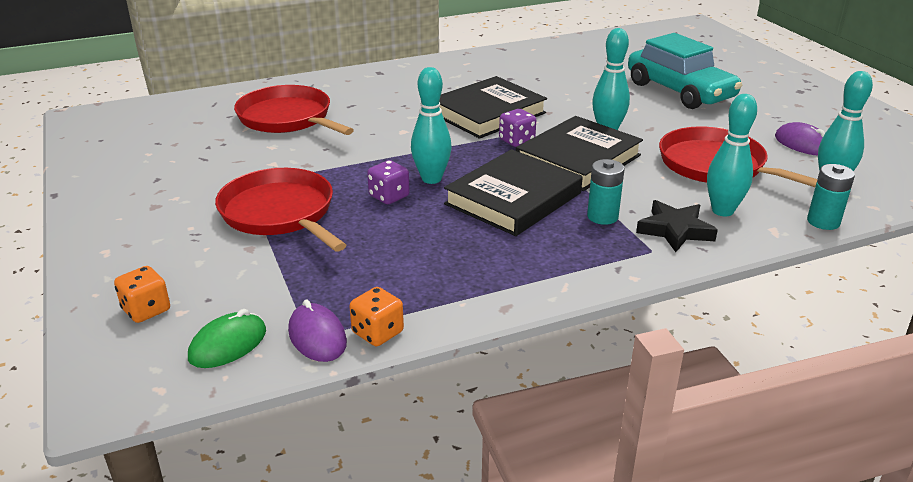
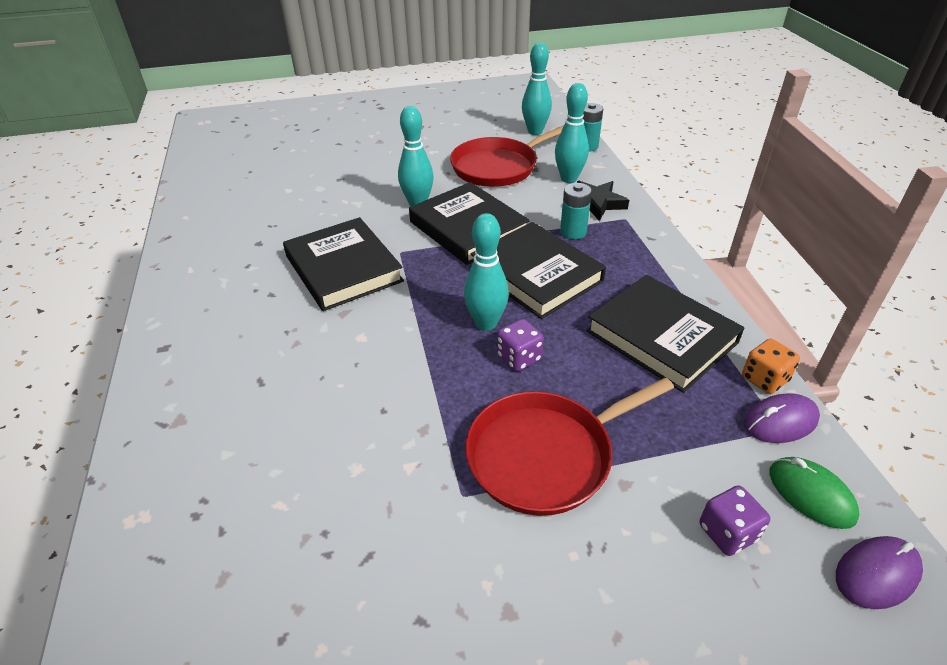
camera: 80 degrees left, 10 degrees up
orange dice [114,266,170,323] -> none
red pan [234,85,354,135] -> none
purple dice [499,109,536,147] -> purple dice moved to [699,486,771,556]
turquoise car [628,33,742,109] -> none
purple mouse [775,122,825,156] -> purple mouse moved to [836,536,923,609]
none -> black book [586,275,745,393]

